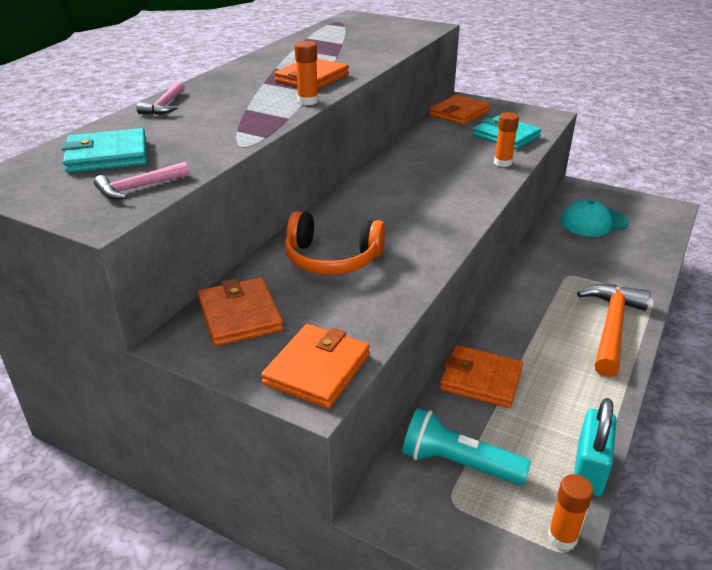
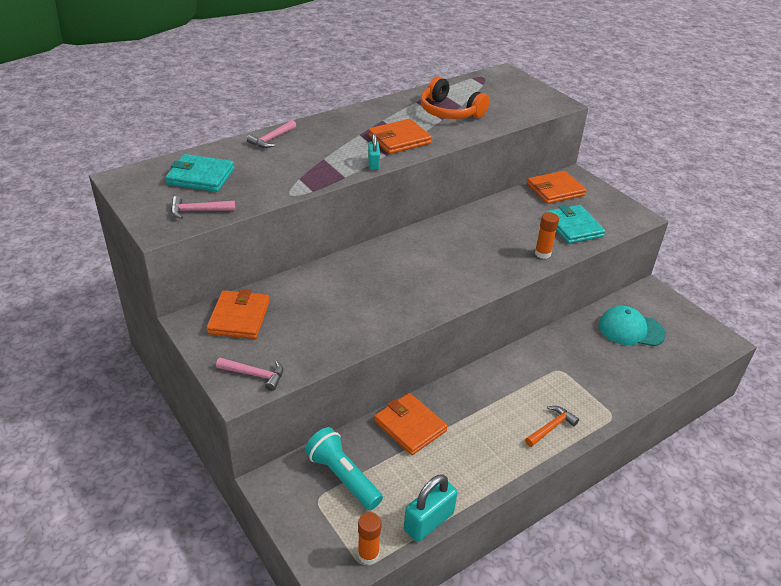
camera: 25 degrees right, 5 degrees up
orange wallet [261,324,370,409] -> pink hammer [216,358,283,391]
orange headphones [285,211,385,275] -> orange headphones moved to [421,77,490,119]
orange glue stick [295,41,318,105] -> turquoise padlock [368,133,380,170]
orange hammer [577,284,651,377] -> orange hammer [525,406,579,447], size x0.52

